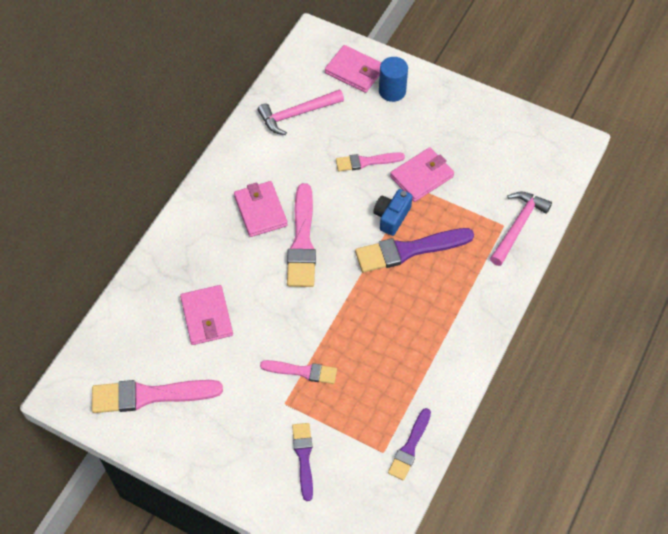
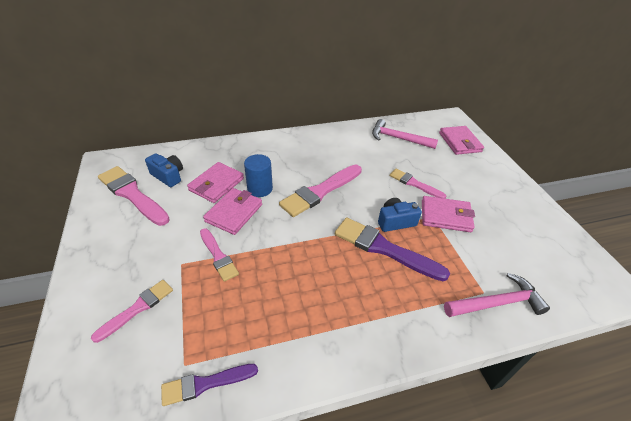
camera: 45 degrees right, 15 degrees down
pink wallet [234,181,288,237] -> pink wallet moved to [203,188,262,235]
purple brush [292,423,313,501] -> pink brush [91,280,173,343]
blue cylinder [379,57,408,102] -> blue cylinder moved to [244,154,273,197]
none -> blue camera [145,153,183,187]

